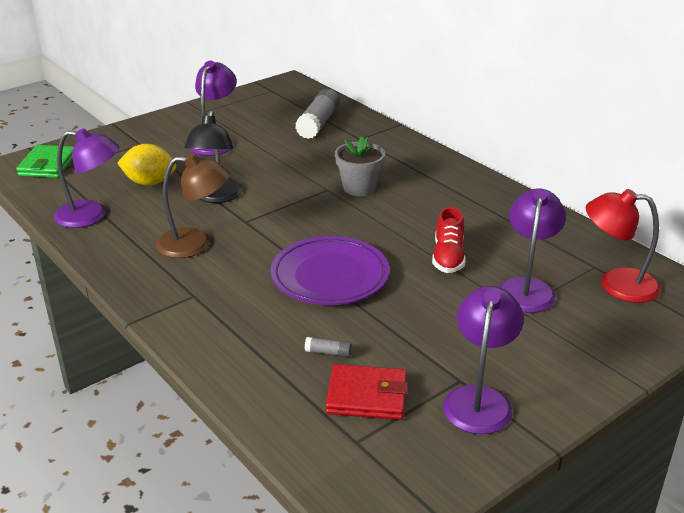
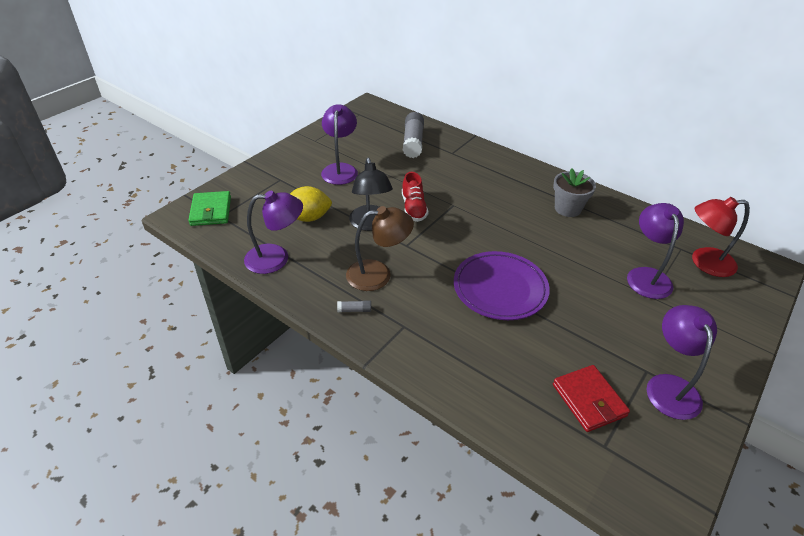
camera: 15 degrees left, 10 degrees up
grey glue stick [305,337,352,357] -> grey glue stick moved to [337,301,371,312]
red wallet [326,364,408,420] -> red wallet turned 75 degrees clockwise [553,365,630,432]
grey flower pot [335,136,385,196] -> grey flower pot moved to [553,168,596,217]
red shoe [432,207,466,273] -> red shoe moved to [402,172,428,222]

